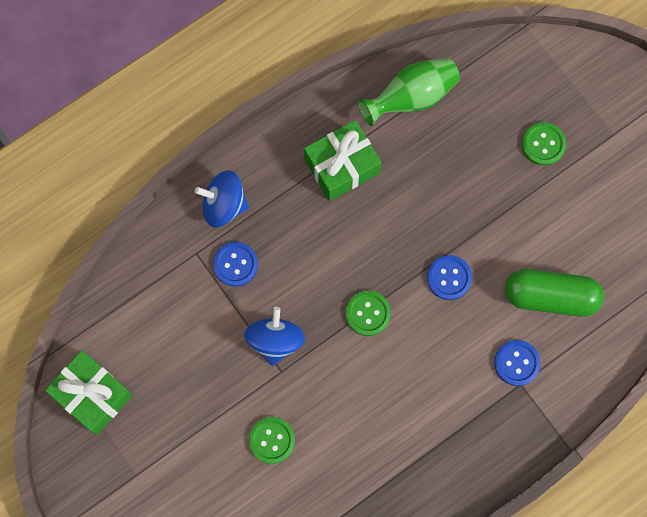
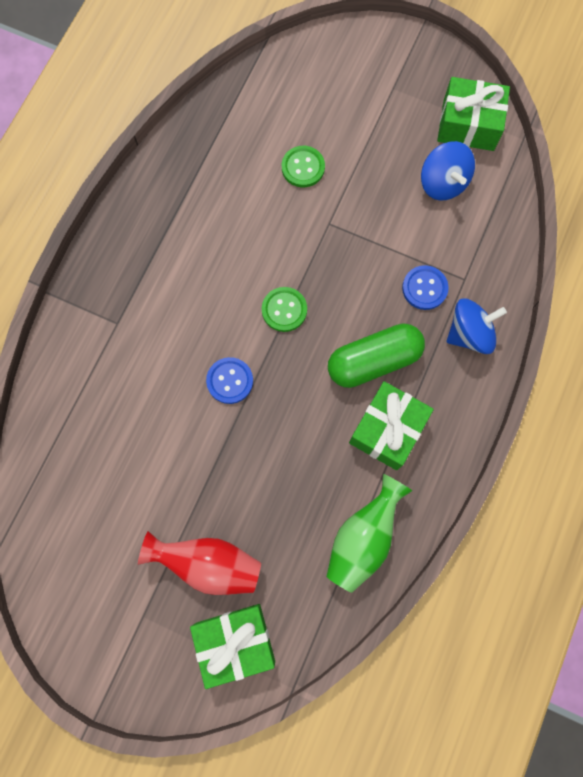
camera: 150 degrees right, 0 degrees up
blue spinning top [244,307,305,366] -> blue spinning top moved to [421,141,475,201]
blue button [494,340,541,386] -> none
green capsule [505,269,604,317] -> green capsule moved to [328,323,425,388]
green button [522,122,566,166] -> red vase [138,531,261,595]
none -> green gift [190,604,275,689]

